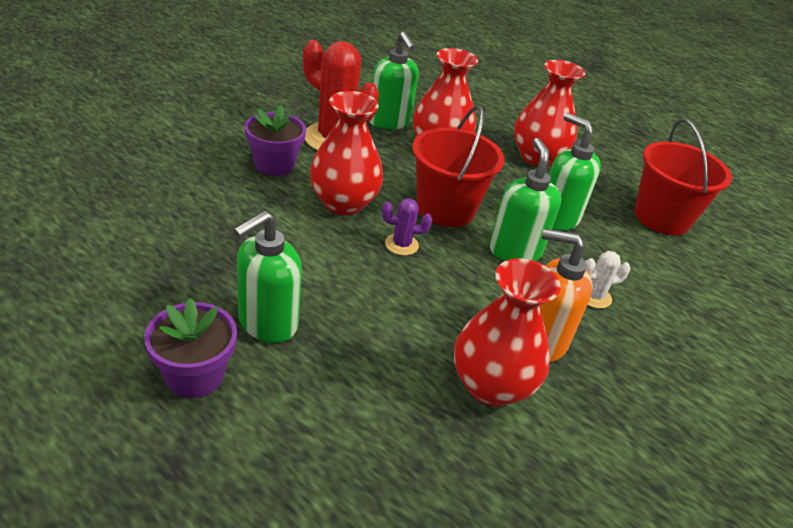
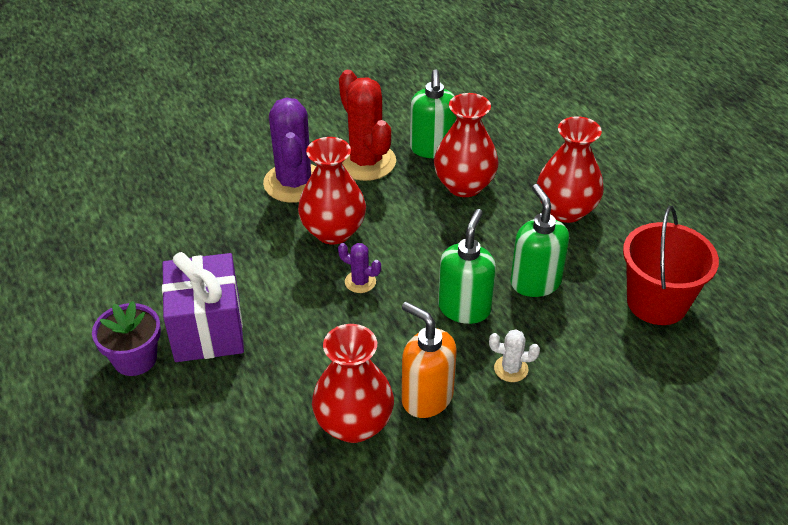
camera: 30 degrees right, 5 degrees up
green soap dispenser [233,211,302,343] -> purple gift [162,252,244,362]
purple flower pot [245,105,306,176] -> purple cactus [263,97,316,203]
red bucket [412,105,504,227] -> none

